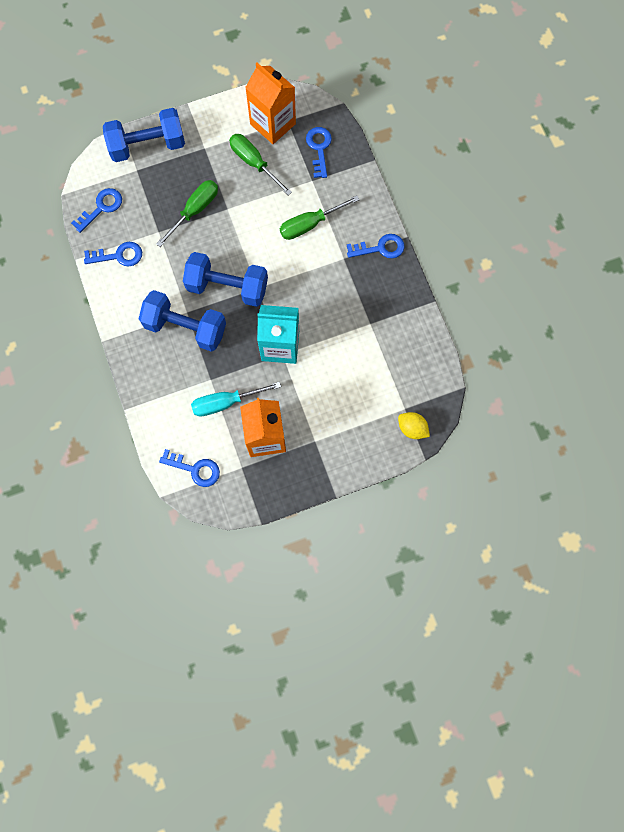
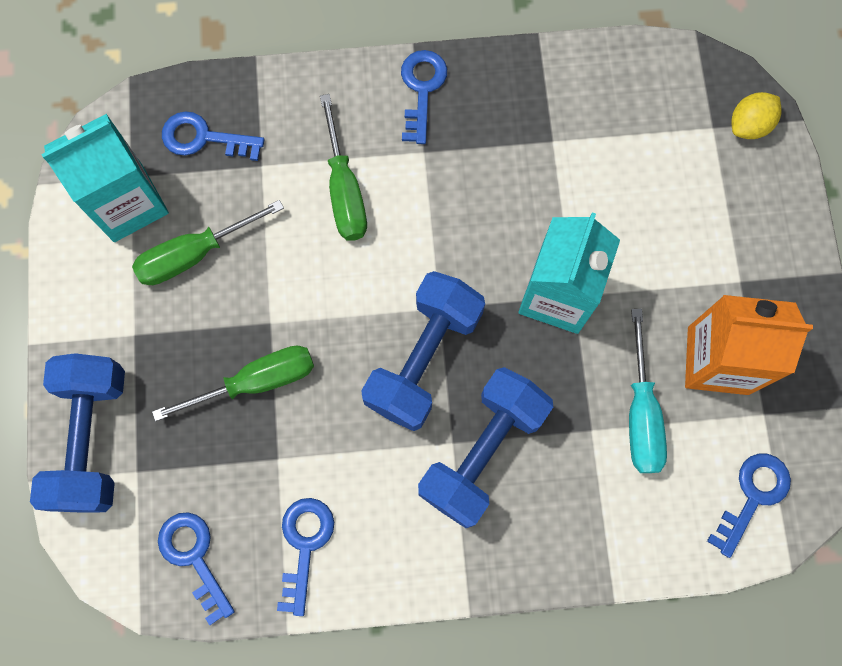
camera: 75 degrees left, 0 degrees up
green screwdriver [156,180,218,247] -> green screwdriver turned 105 degrees clockwise [152,345,314,422]
orange carton [245,62,296,144] -> turquoise carton [41,114,169,242]

